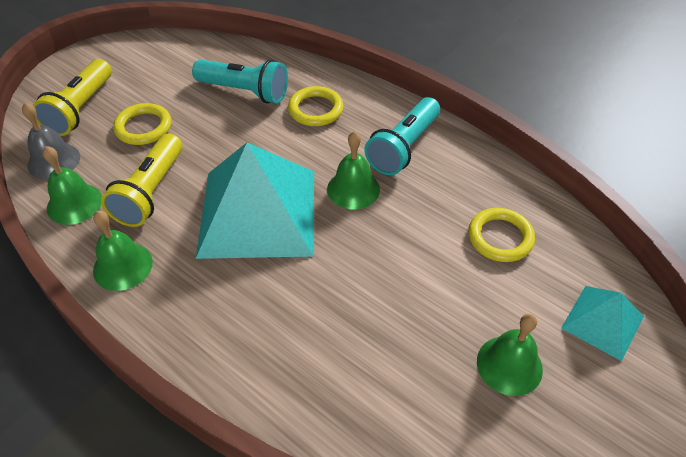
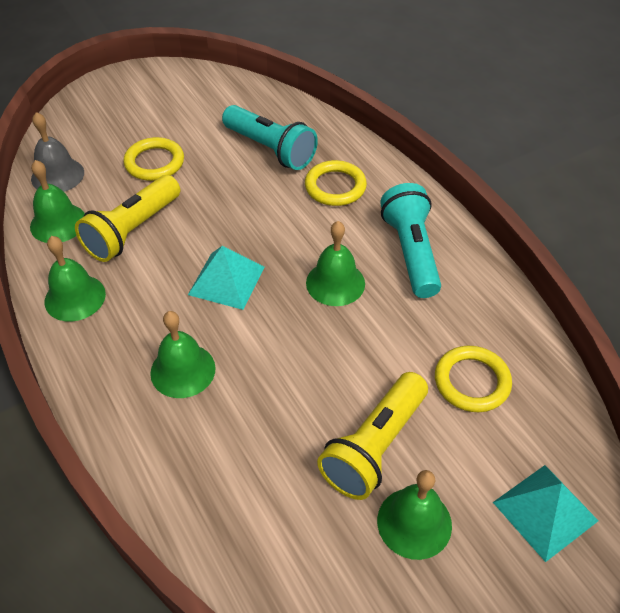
camera: 20 degrees right, 0 degrees up
yellow flashlight [33,59,112,136] -> yellow flashlight moved to [317,372,428,500]
turquoise pyramid [196,142,314,259] -> turquoise pyramid [188,246,265,310], size x0.49
turquoise flashlight [365,97,440,175] -> turquoise flashlight turned 120 degrees clockwise [380,183,441,298]
none -> green bell [150,311,216,398]

